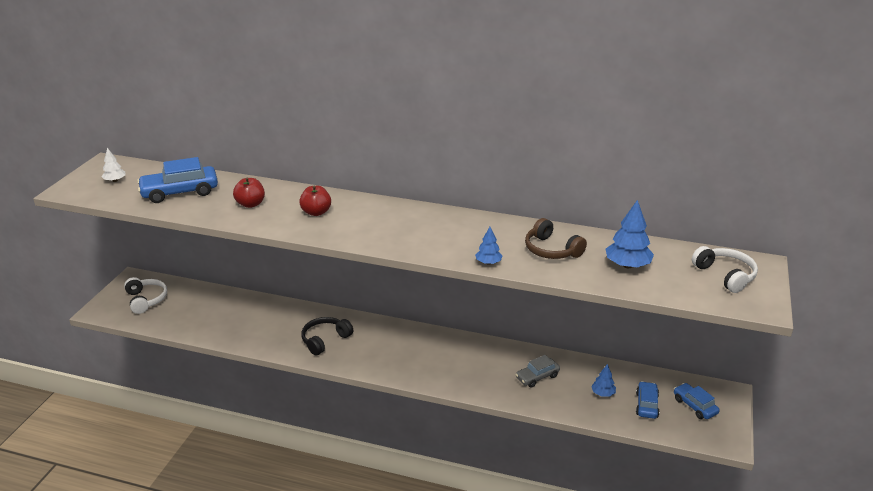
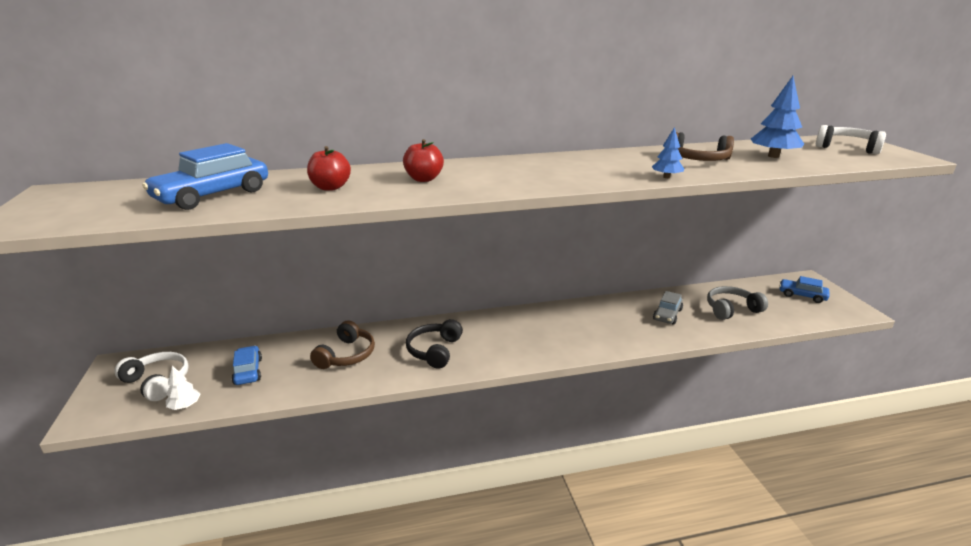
camera: 30 degrees left, 5 degrees down
white tree [101,148,125,182] -> white tree moved to [166,365,200,410]
blue tree [591,364,616,397] -> grey headphones [707,286,768,320]
blue car [636,381,660,419] -> blue car moved to [232,346,262,385]
none -> brown headphones [310,320,375,369]

